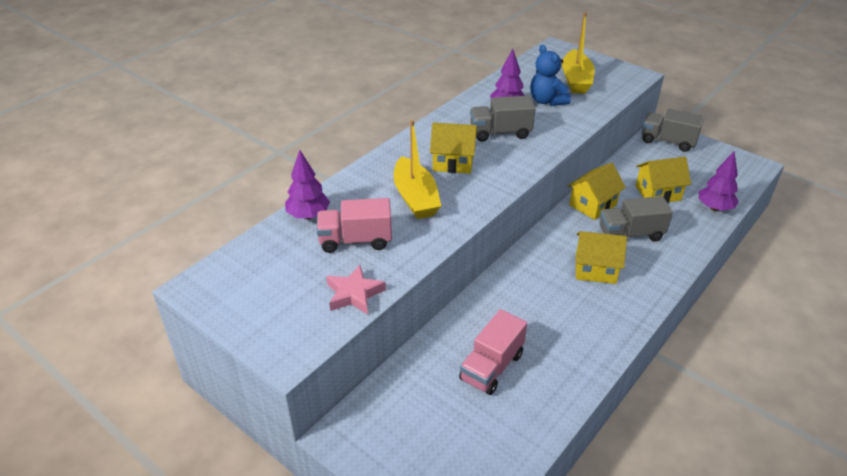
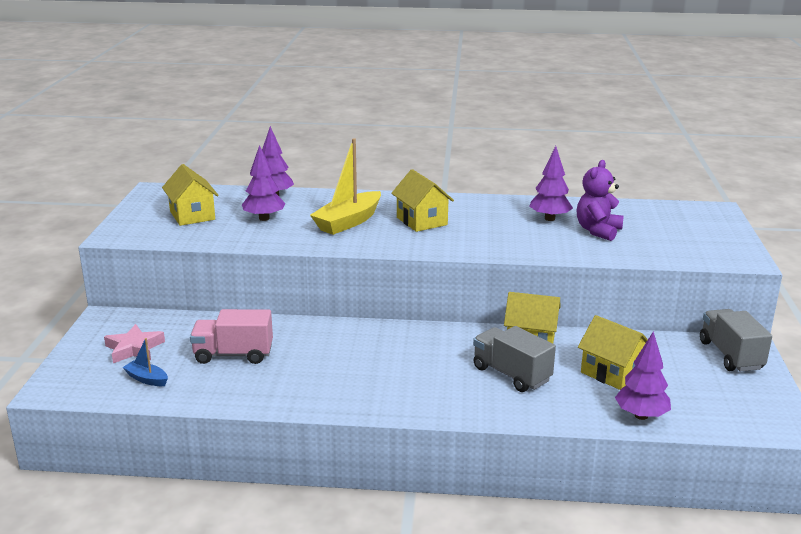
camera: 55 degrees right, 15 degrees down
pink truck [316,198,392,253] -> purple tree [242,145,285,221]
pink star [326,265,386,315] -> pink star moved to [104,324,165,363]
grey truck [470,95,536,142] -> none
blue teddy bear [530,45,571,106] -> purple teddy bear [577,160,624,241]
yellow boat [562,12,595,94] -> none
yellow house [576,231,627,284] -> yellow house moved to [162,164,219,226]
none -> blue boat [123,338,168,386]

